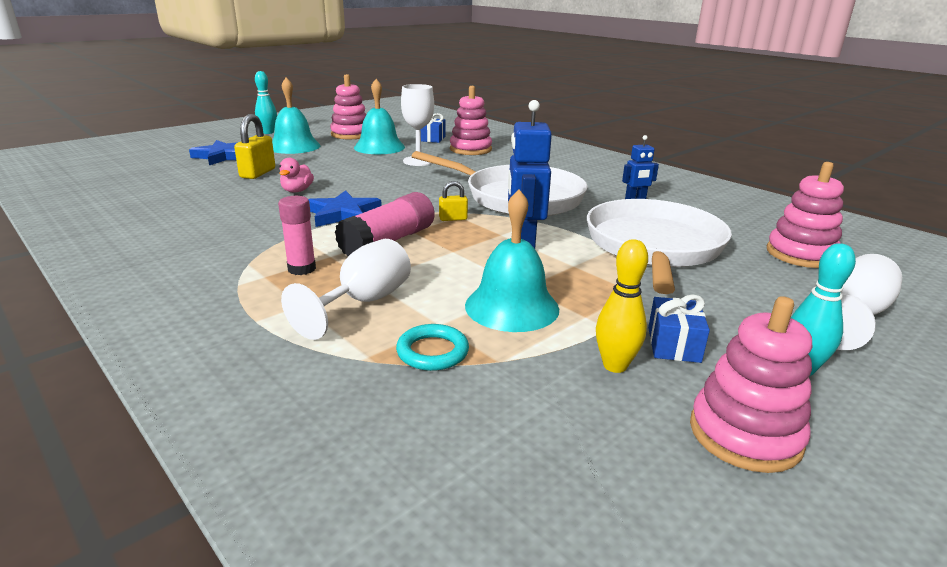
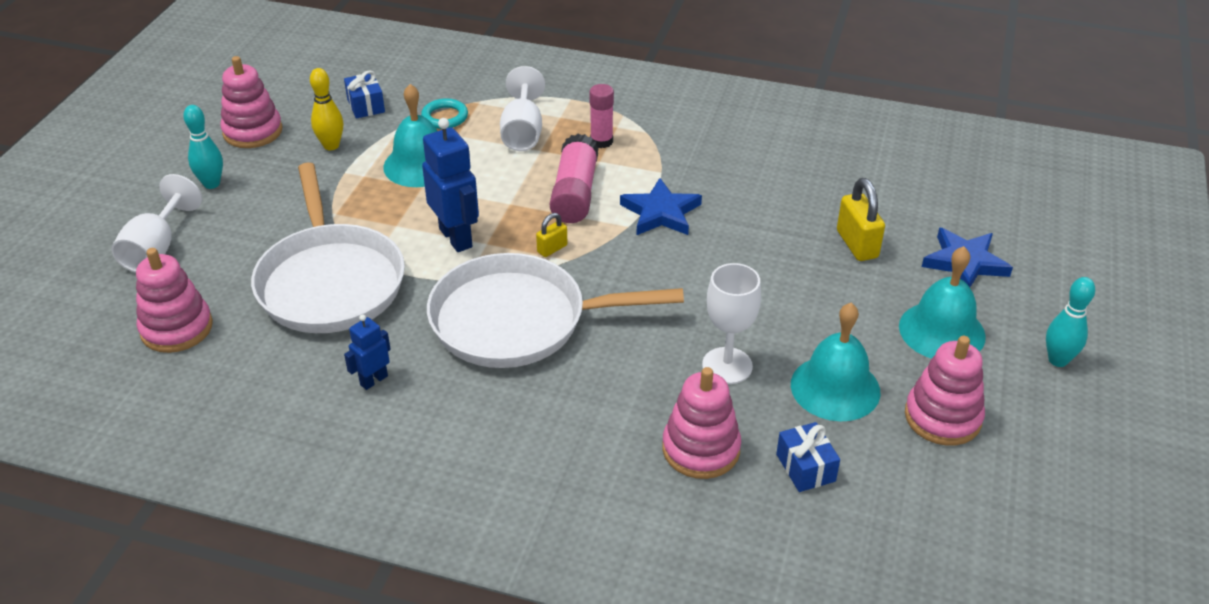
camera: 150 degrees right, 15 degrees up
pink duck [279,158,314,193] -> none
blue gift [648,295,710,363] -> blue gift moved to [344,70,385,119]

